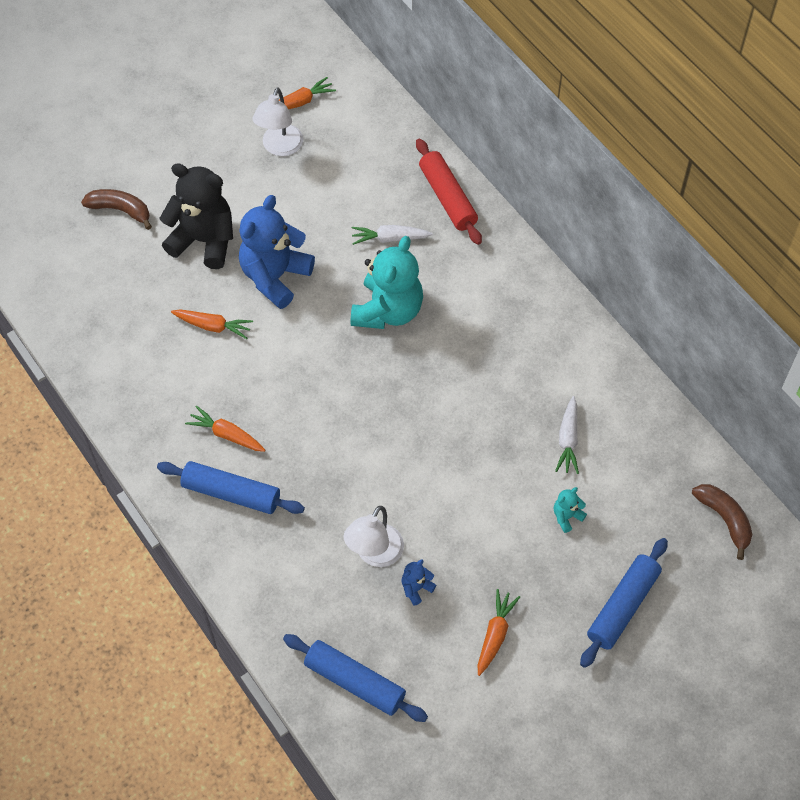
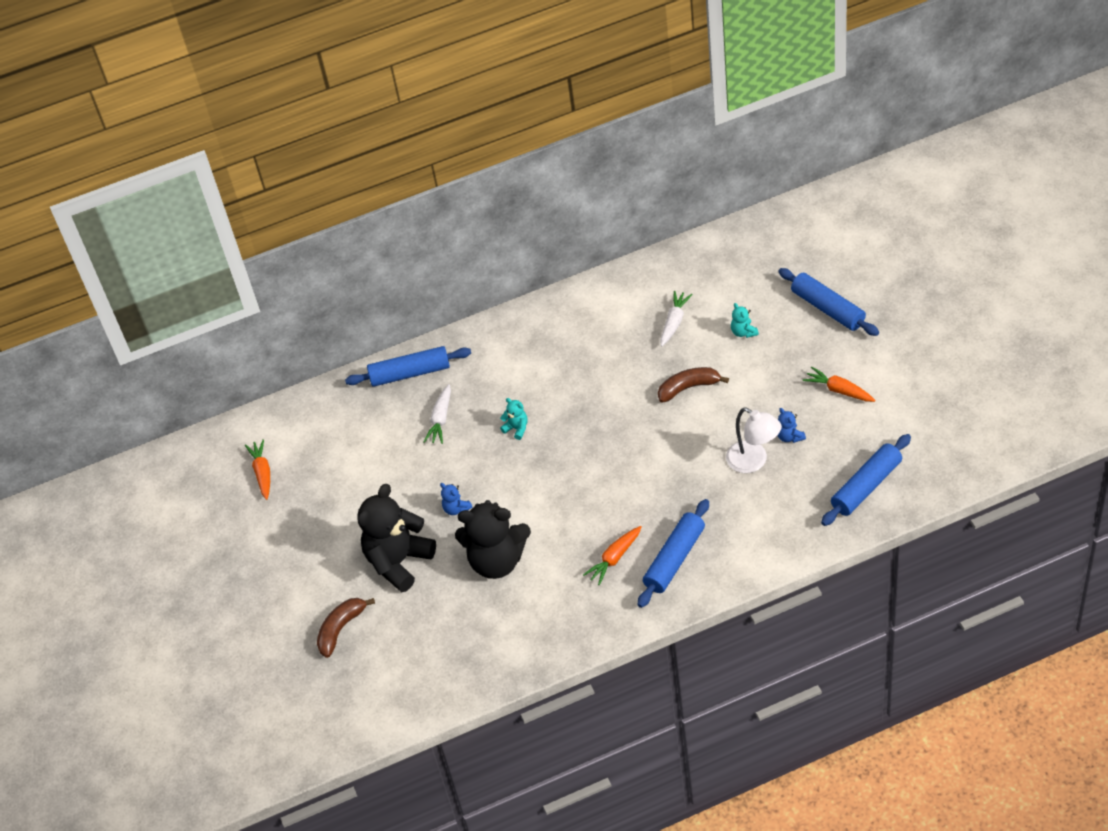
camera: 70 degrees left, 10 degrees down
orange carrot [171,309,253,339] -> black teddy bear [455,500,531,579]
blue teddy bear [239,195,315,309] -> blue teddy bear [440,483,473,515], size x0.42
white lamp [252,87,303,156] -> none
turquoise teddy bear [351,236,423,329] -> turquoise teddy bear [500,398,528,440], size x0.42
red rolling pin [416,139,482,245] -> blue rolling pin [345,346,471,387]
white carrot [555,396,579,474] -> white carrot turned 90 degrees counterclockwise [660,291,693,347]
brown banana [692,484,752,560] -> brown banana moved to [658,367,729,403]

